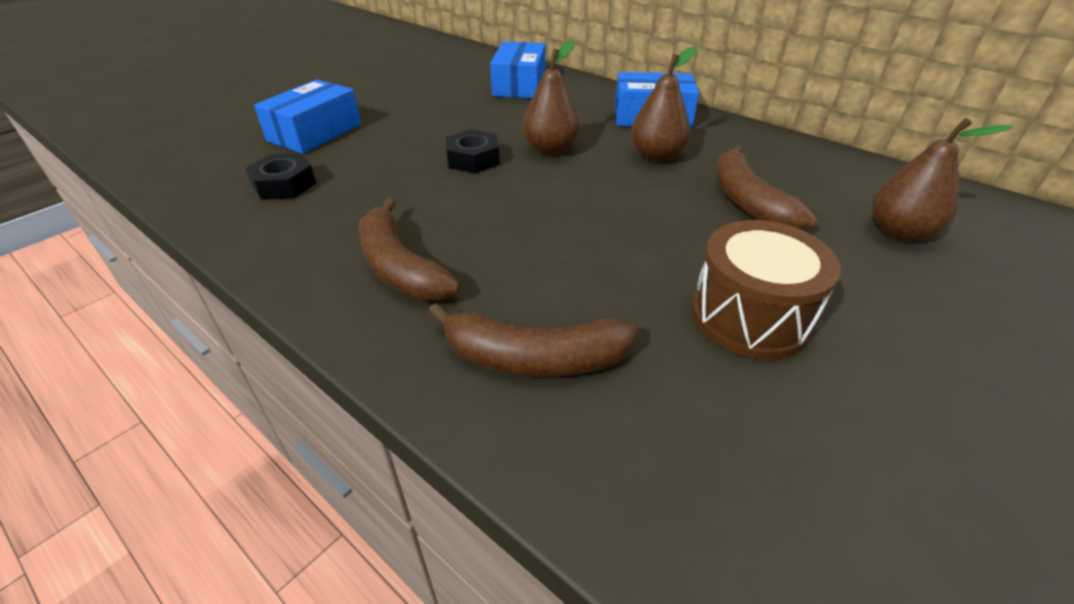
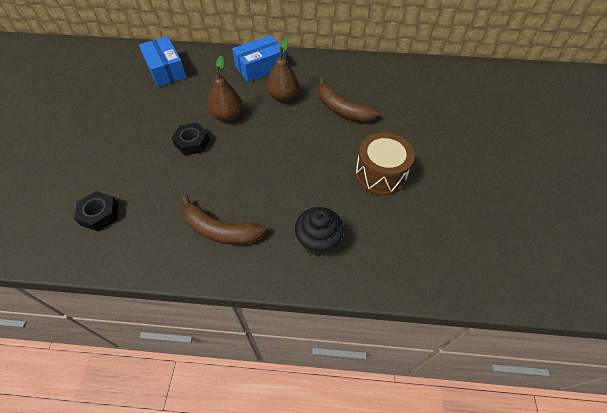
camera: 35 degrees left, 15 degrees up
blue box [254,79,361,154] -> none
brown banana [428,303,638,377] -> black cupcake [295,207,344,256]
brown pear [872,118,1013,242] -> none

